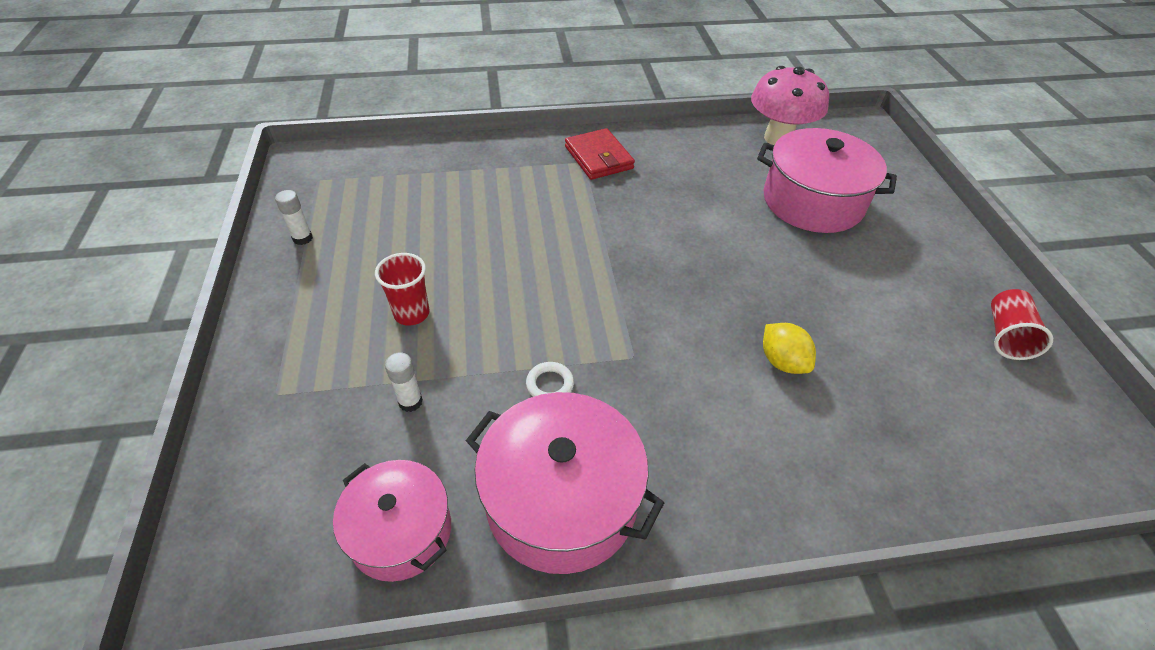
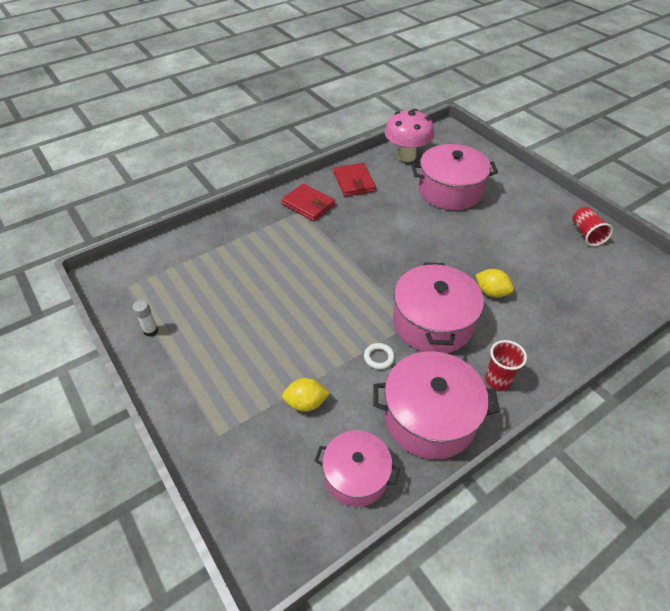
camera: 25 degrees left, 0 degrees up
red cup [375,253,429,326] -> red cup moved to [485,340,527,390]
white glue stick [385,352,423,412] -> yellow lemon [282,378,330,412]
none -> red wallet [334,163,376,197]
none -> pink pot [393,262,484,353]

